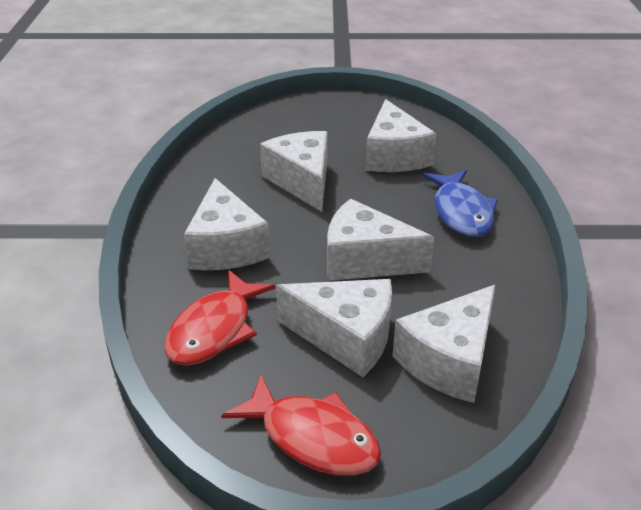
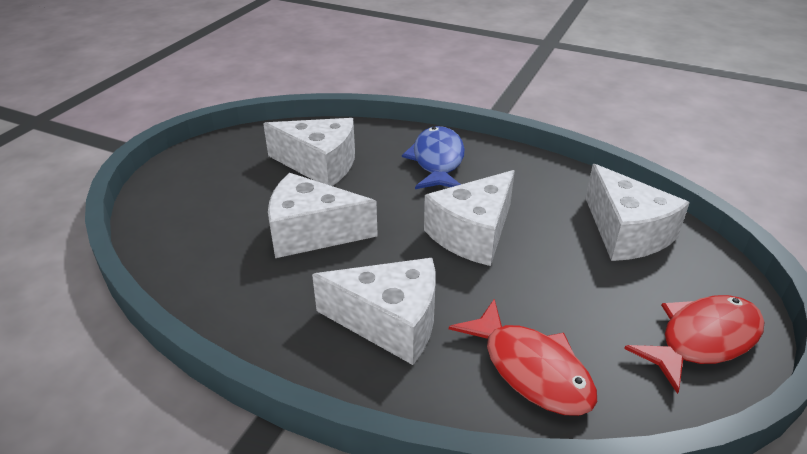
camera: 65 degrees left, 0 degrees up
white cheese [276,279,392,377] -> none
blue fish [423,170,498,237] -> blue fish turned 105 degrees counterclockwise [402,126,465,189]

